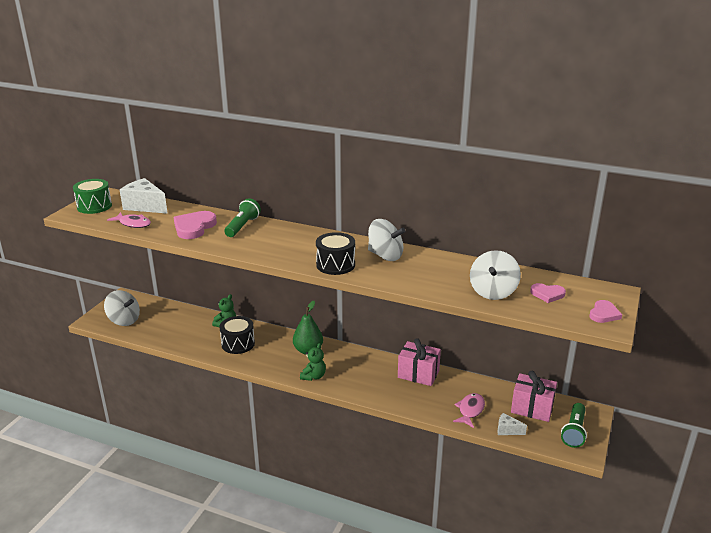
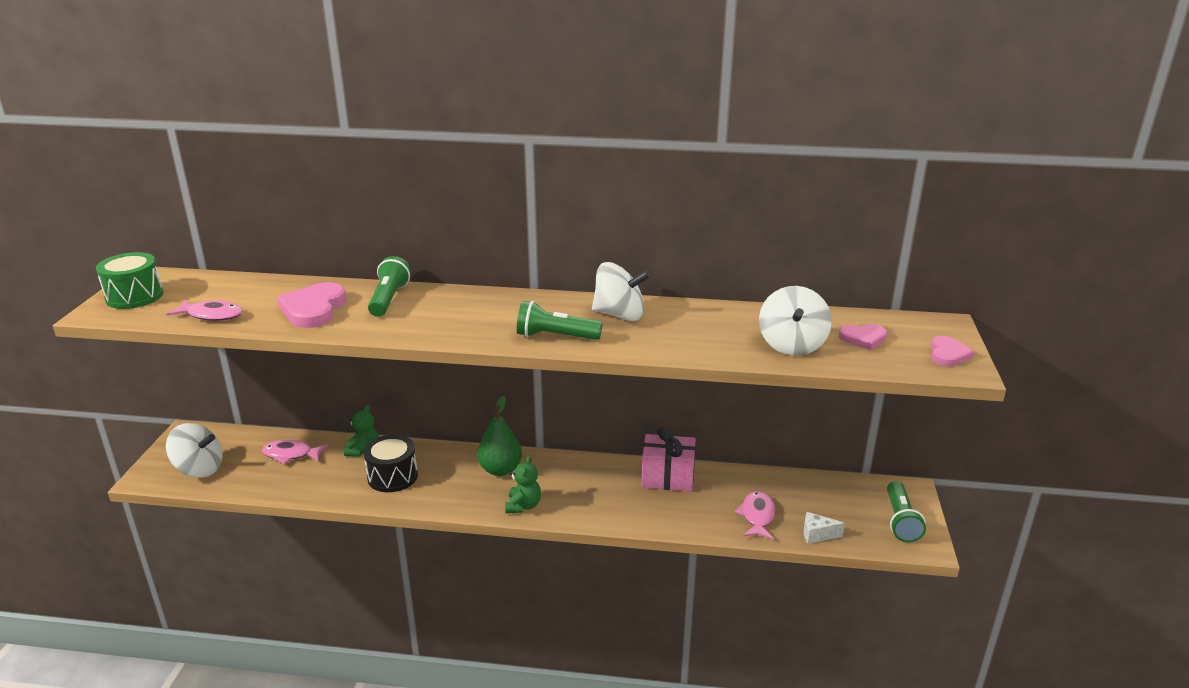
camera: 15 degrees left, 0 degrees up
white cheese [120,178,168,214] -> none
black drum [316,232,355,275] -> green flashlight [517,301,602,340]
pink gift [511,371,557,422] -> none
none -> pink fish [262,440,328,465]

